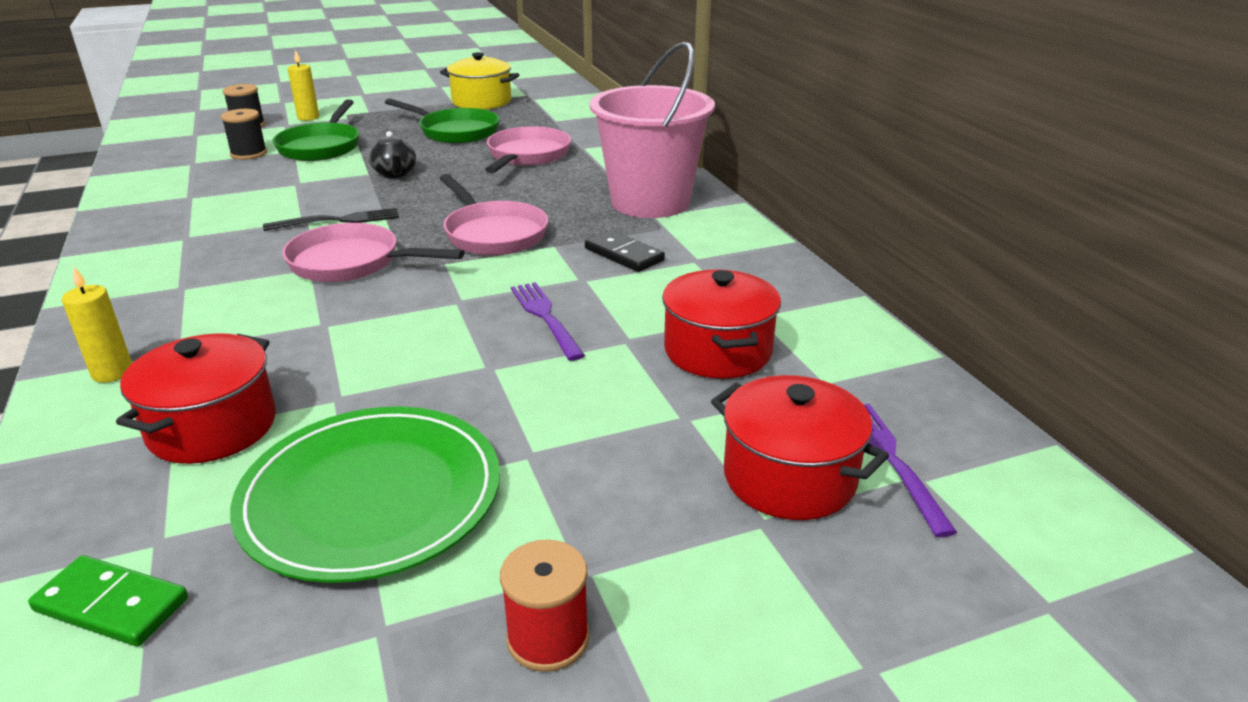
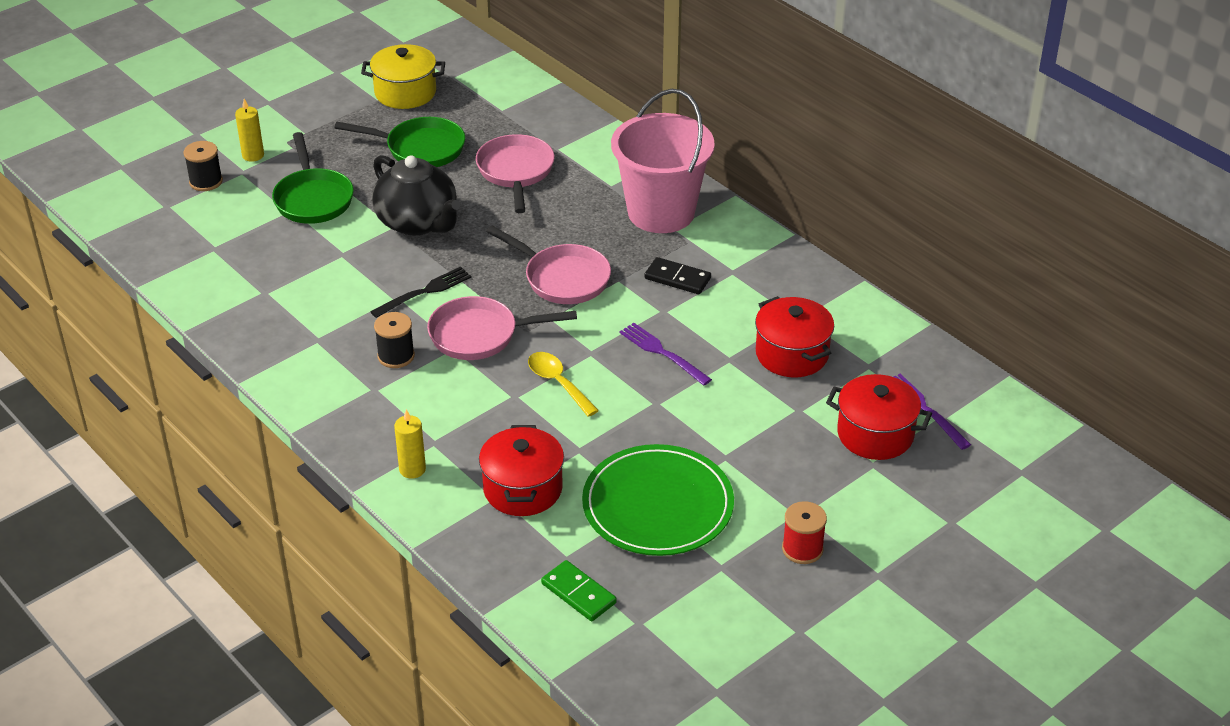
camera: 20 degrees left, 10 degrees up
green domino [28,555,188,646] -> green domino turned 45 degrees clockwise [541,560,617,621]
black spool [221,109,267,160] -> black spool moved to [374,312,415,368]
black teapot [369,131,416,178] -> black teapot [372,155,460,235], size x1.99
none -> yellow spoon [528,352,599,417]

